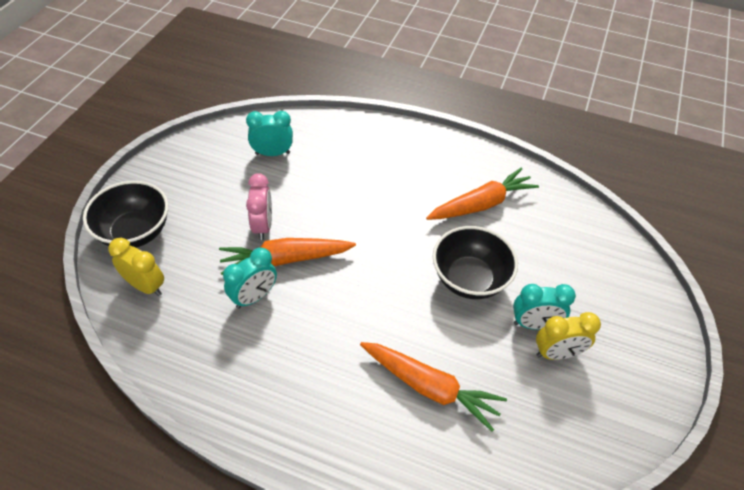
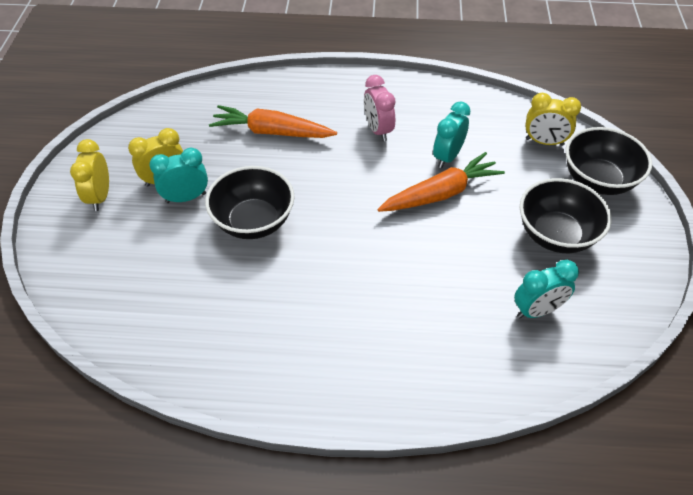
camera: 165 degrees right, 0 degrees up
pink clock [246,173,272,240] -> pink clock moved to [364,75,395,141]
orange carrot [426,168,539,220] -> none
none -> yellow clock [70,139,109,211]
none -> black bowl [520,178,612,253]

